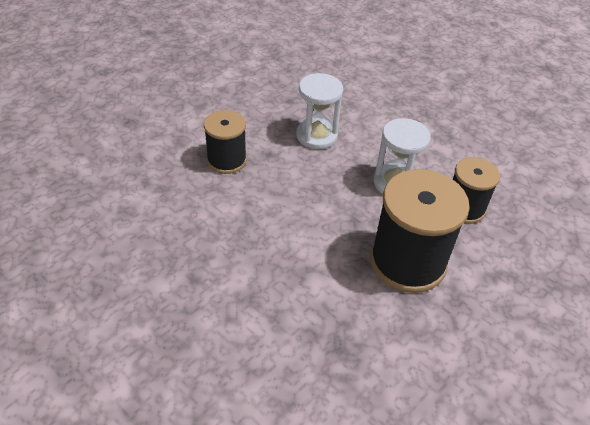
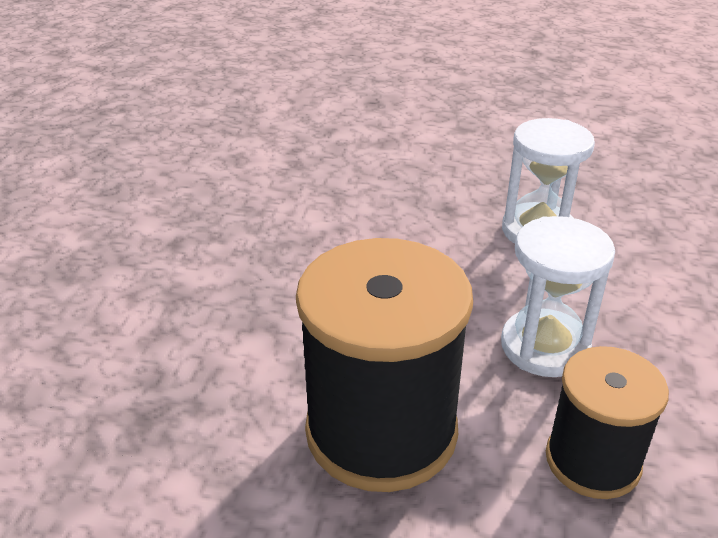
camera: 60 degrees right, 10 degrees down
black spool [204,110,247,174] -> none

